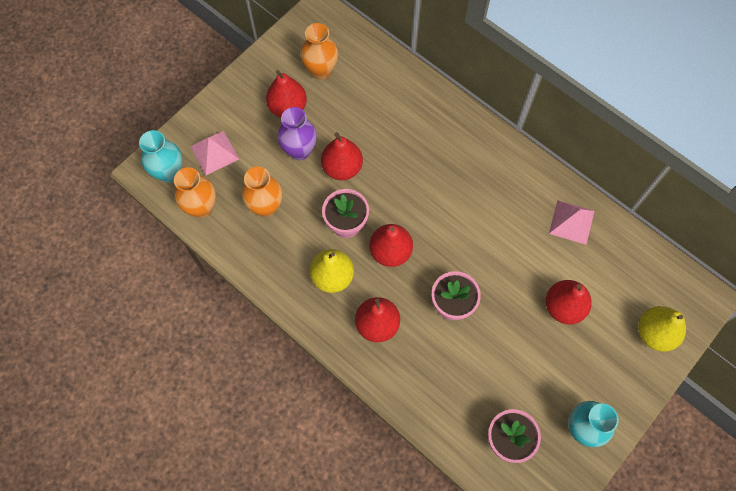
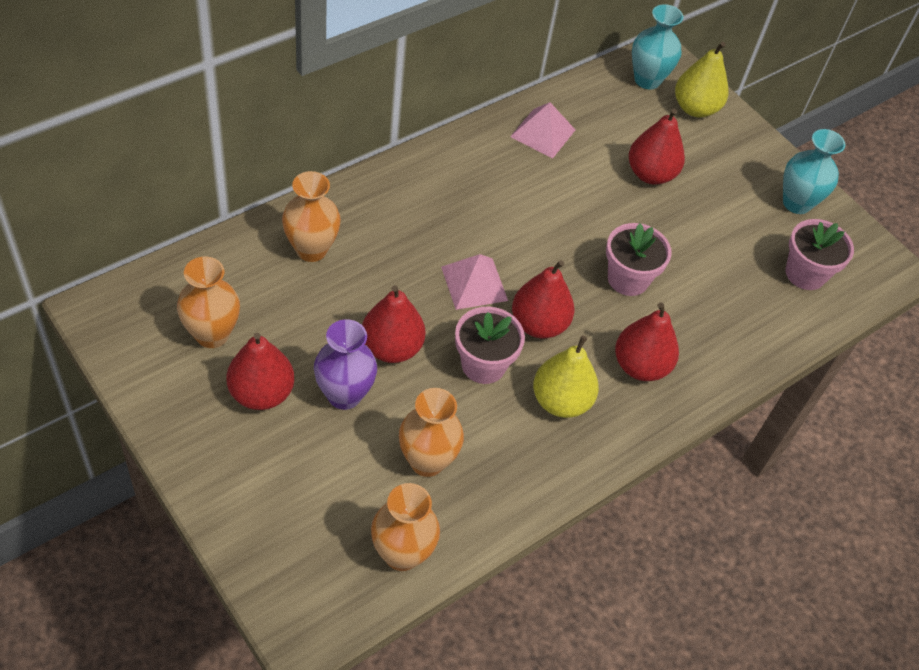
camera: 85 degrees left, 15 degrees down
turquoise vase [139,130,182,183] -> turquoise vase moved to [632,4,683,89]
pink pyramid [190,131,239,175] -> pink pyramid moved to [441,254,508,310]
none -> orange vase [282,171,341,262]

